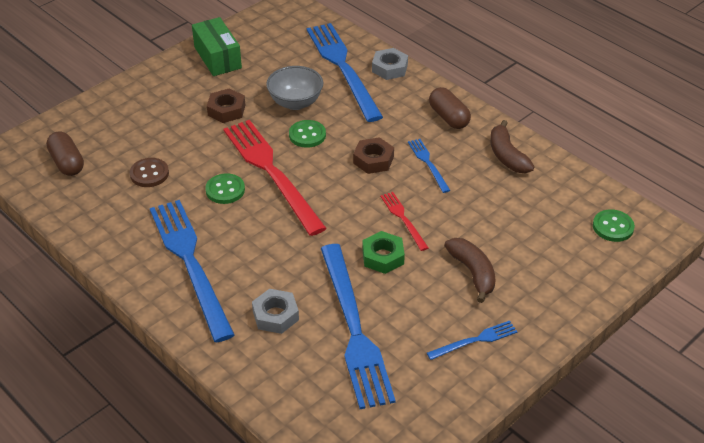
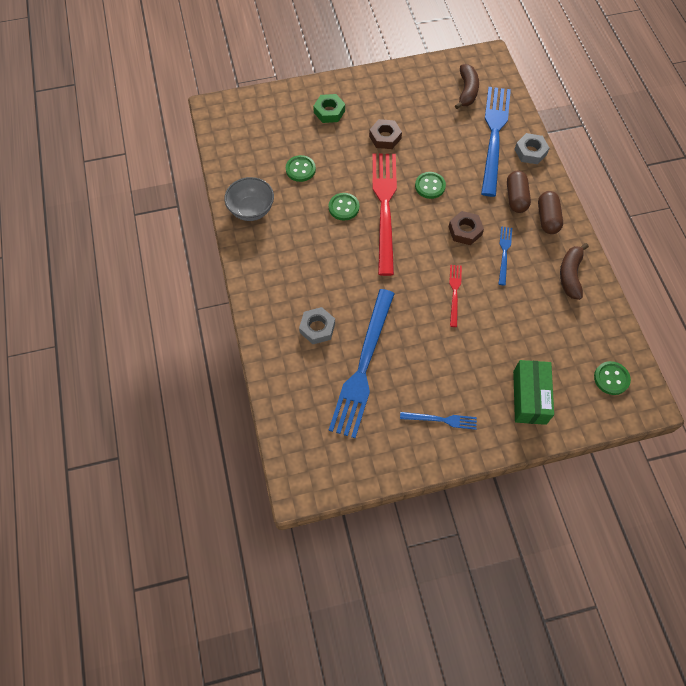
camera: 30 degrees right, 20 degrees up
brown capsule [46,131,84,176] -> brown capsule moved to [507,170,531,213]
brown button [130,158,169,187] -> green button [286,155,316,182]
blue fork [150,200,235,342] -> none
green box [192,17,242,76] -> green box moved to [513,360,554,425]
grey bowl [266,66,323,110] -> grey bowl moved to [224,177,274,221]
green nut [362,231,405,274] -> green nut moved to [313,94,345,123]
brown banana [444,238,496,303] -> brown banana moved to [455,64,479,109]

